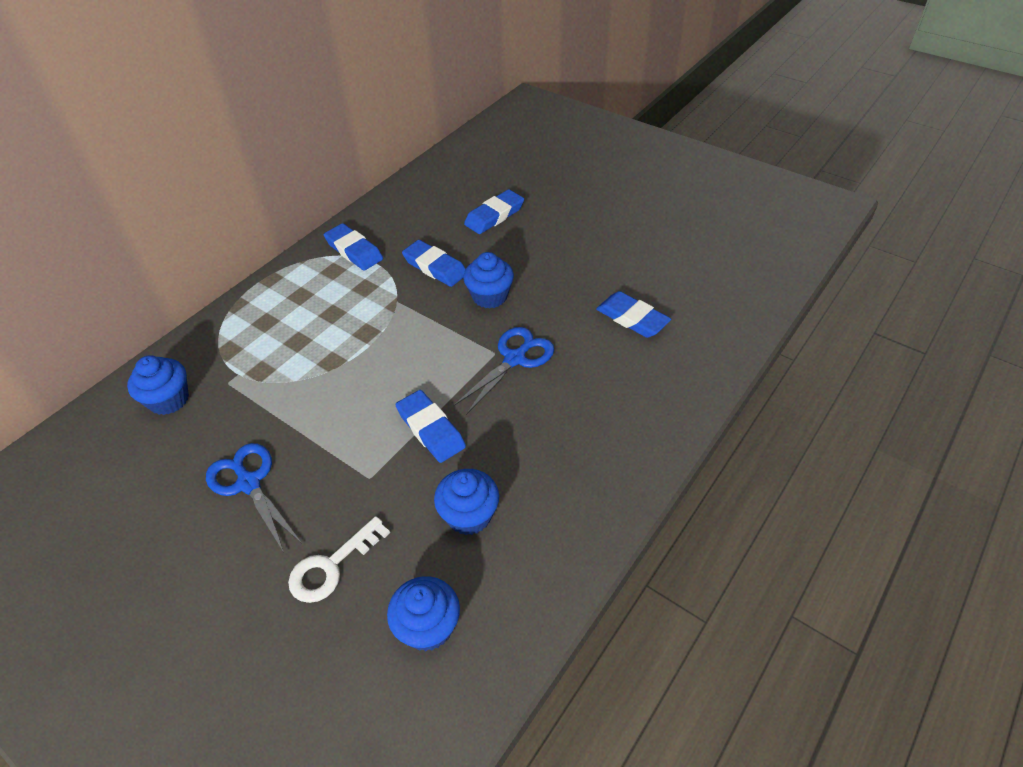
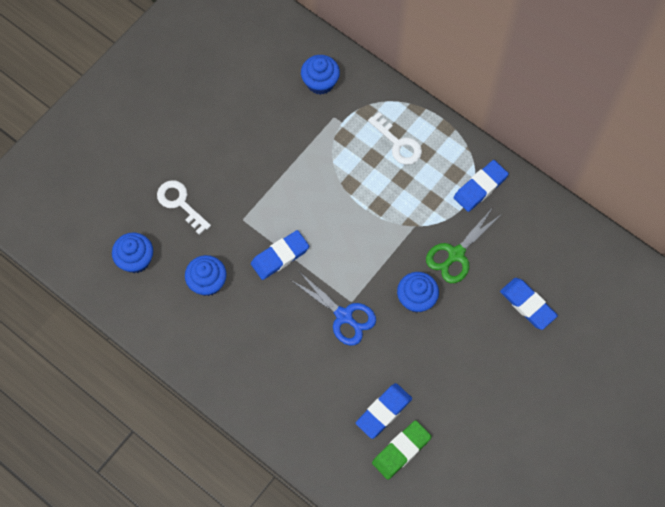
camera: 90 degrees right, 20 degrees up
blue scissors [206,443,301,552] -> none
blue eraser [402,240,465,287] -> green scissors [426,207,503,283]
none -> white key [368,112,422,165]
none -> green eraser [372,420,432,480]

